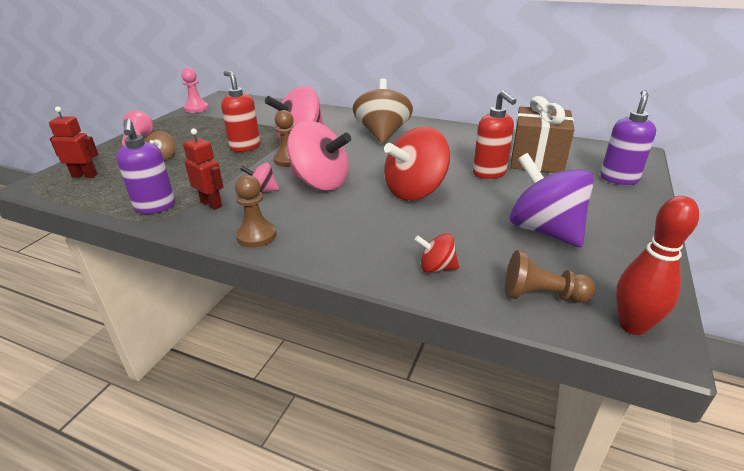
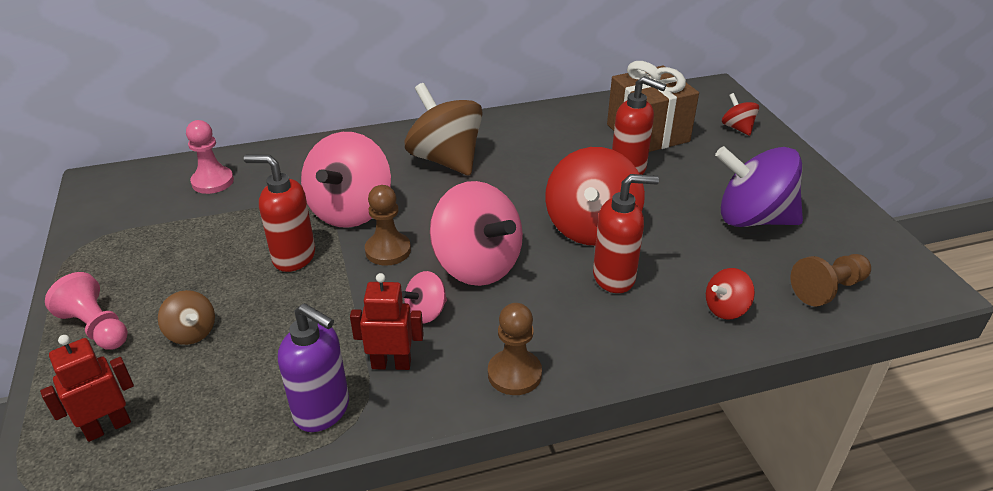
camera: 40 degrees left, 5 degrees up
pink pawn [181,68,209,113] -> pink pawn moved to [186,120,234,194]
pink spinning top [287,121,351,191] -> pink spinning top turned 60 degrees clockwise [430,181,523,286]
purple soap dispenser [600,90,656,185] -> red spinning top [722,93,759,136]
red bowling pin [616,196,699,335] -> none
none -> red soap dispenser [593,174,659,293]

